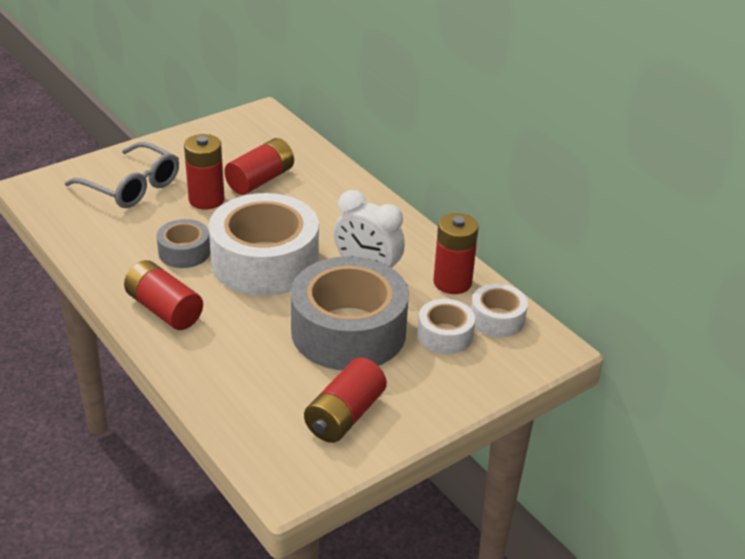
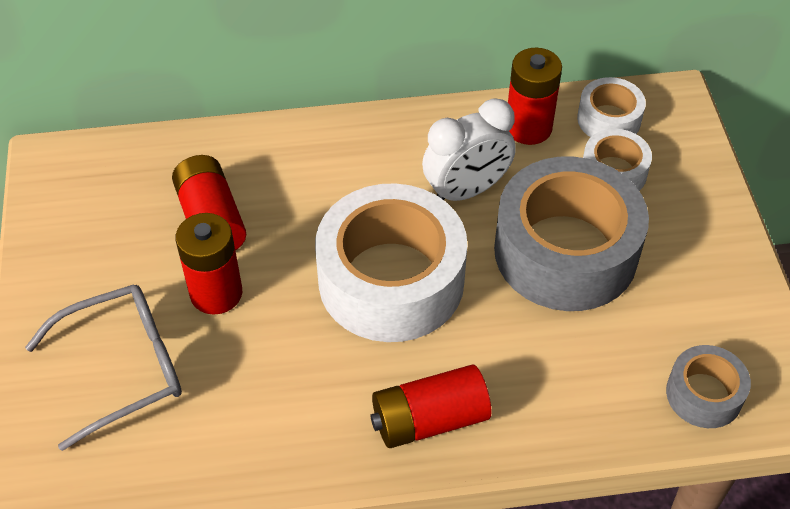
camera: 60 degrees left, 15 degrees up
grey tape [157,219,210,268] -> grey tape moved to [666,345,751,428]
red battery [304,358,387,443] -> none

